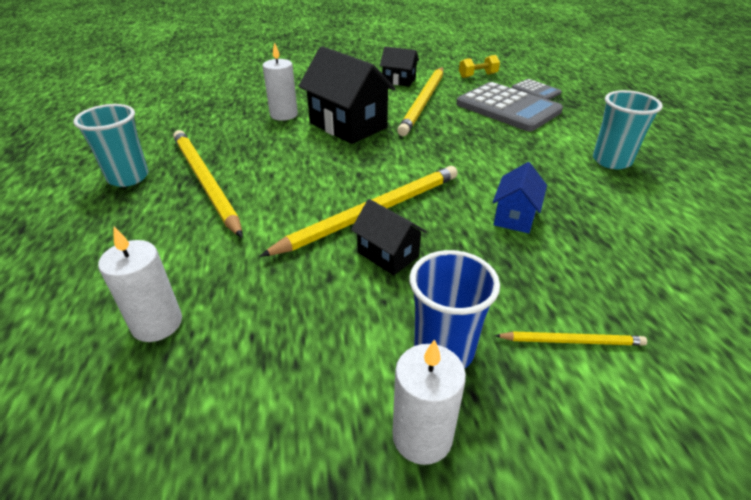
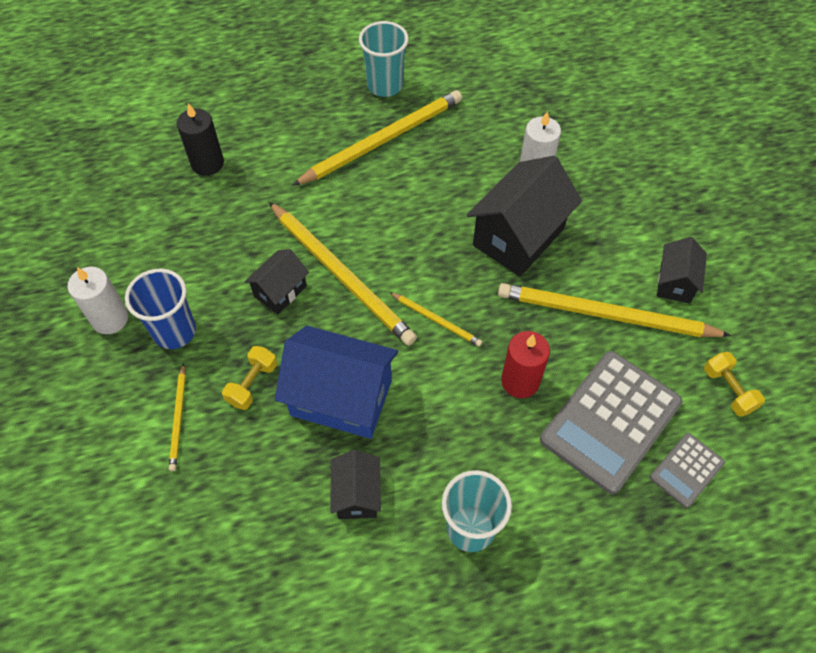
camera: 85 degrees right, 20 degrees up
white candle [98,227,182,342] -> black candle [177,103,224,176]
blue house [493,162,547,233] -> blue house [275,326,398,439], size x1.85
none -> yellow dumbbell [222,346,277,410]
none -> black house [330,450,381,519]
none -> yellow pencil [389,292,482,347]
none -> red candle [501,331,550,398]

